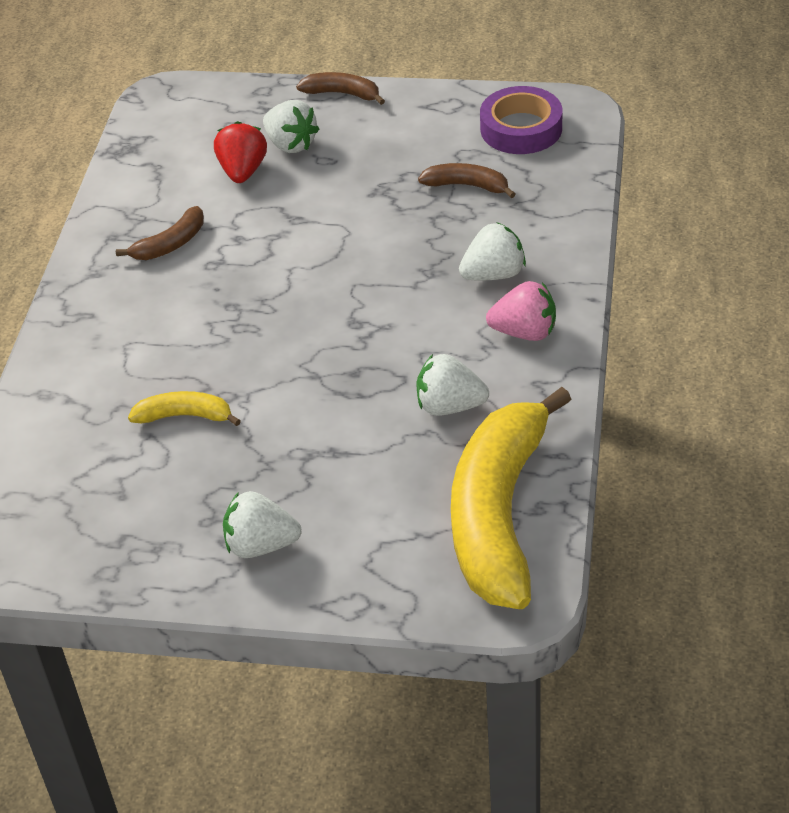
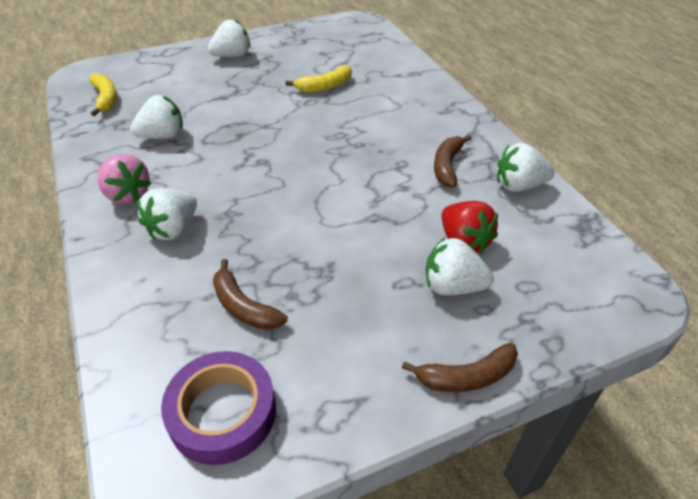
camera: 145 degrees right, 0 degrees up
brown banana [418,163,516,198] -> brown banana turned 60 degrees clockwise [213,259,288,330]
yellow banana [451,387,572,609] -> yellow banana [89,73,117,116], size x0.43
pink strawberry [486,281,556,341] -> pink strawberry turned 105 degrees counterclockwise [97,154,151,204]
none -> white strawberry [497,143,555,192]

